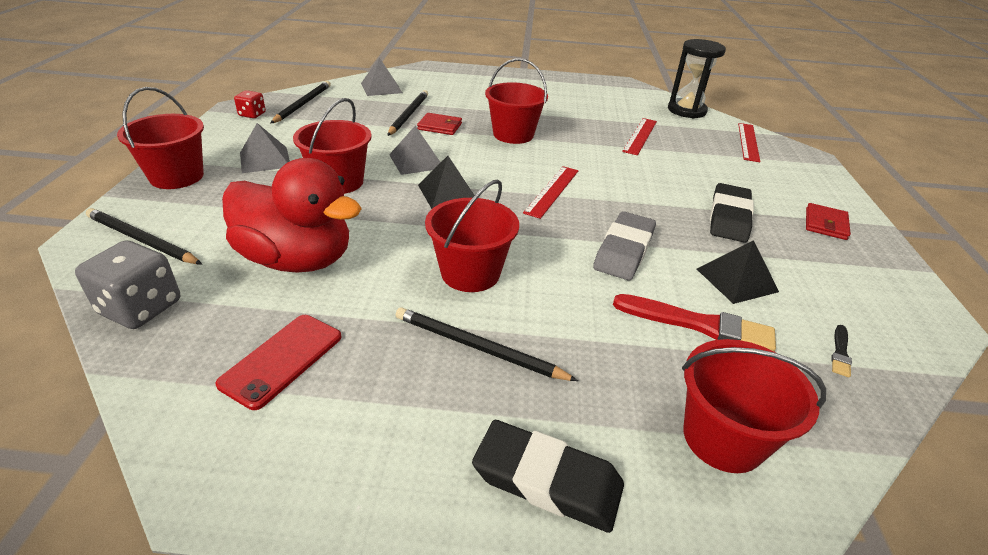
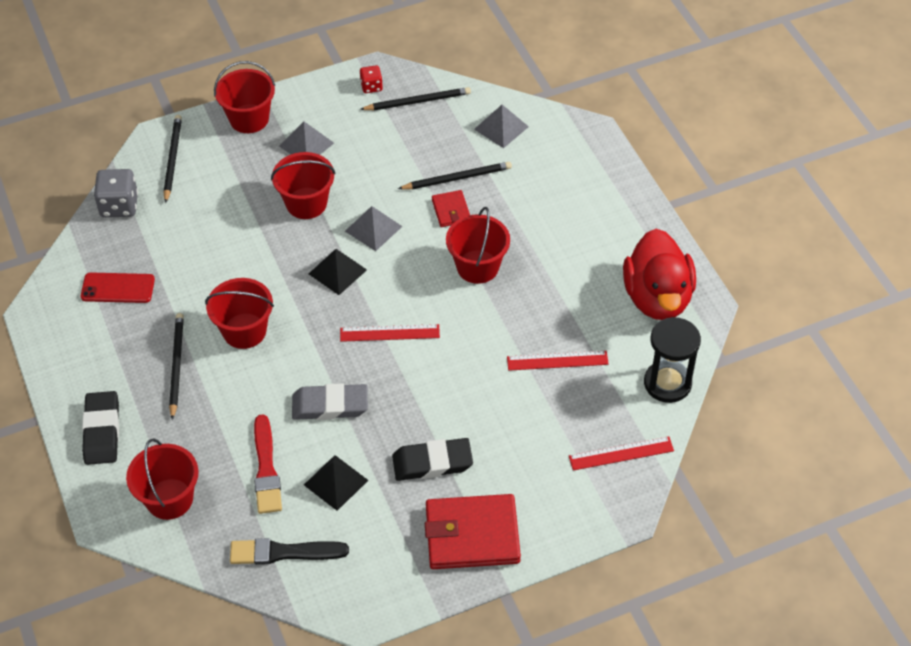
camera: 65 degrees right, 15 degrees up
red duck [222,158,362,273] -> red duck moved to [623,229,696,320]
red wallet [806,203,851,240] -> red wallet [425,494,521,569], size x2.00
black brush [831,325,852,377] -> black brush [230,538,349,565], size x2.13

